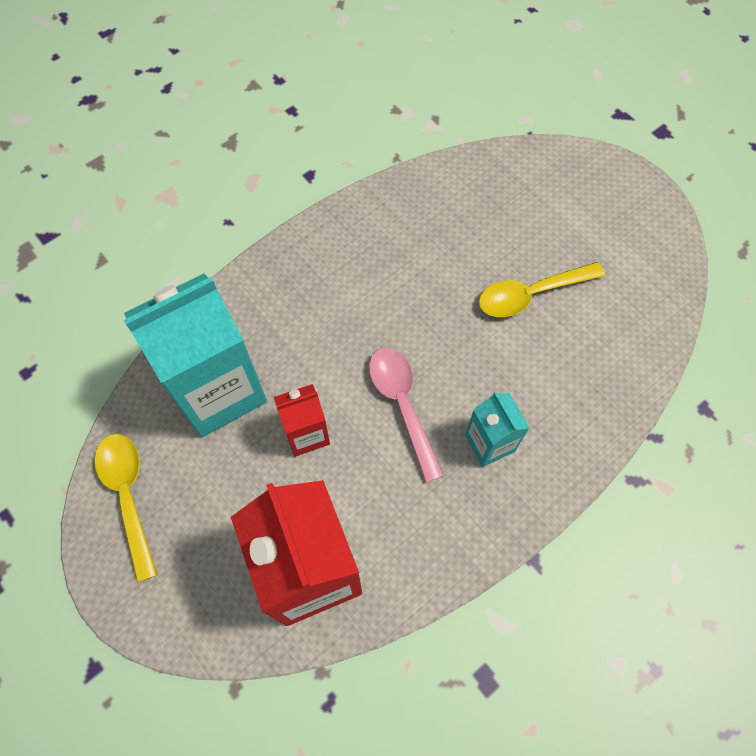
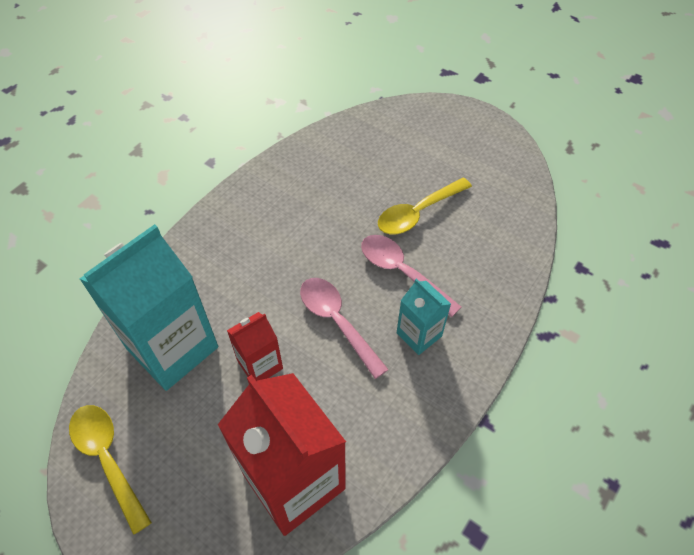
camera: 15 degrees left, 10 degrees down
none -> pink spoon [361,235,461,317]

